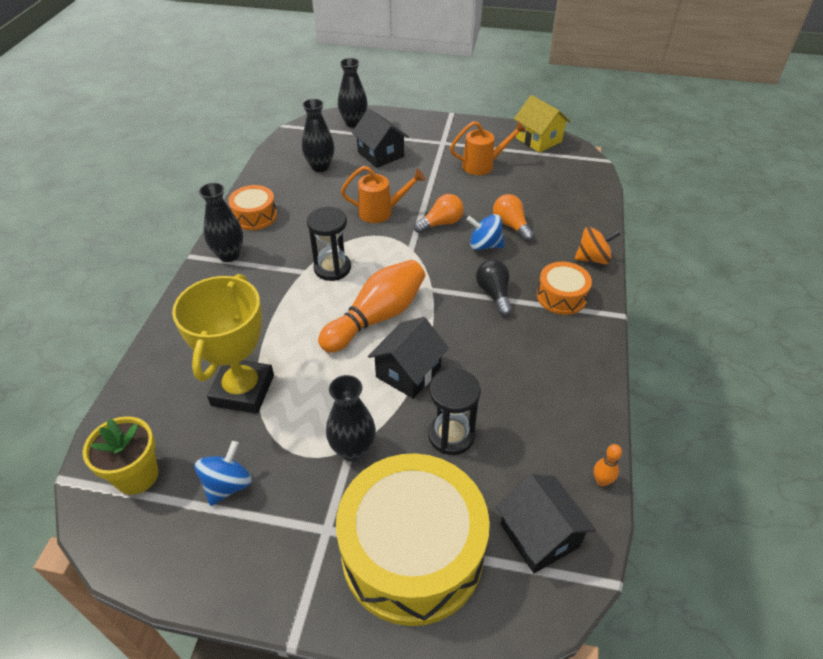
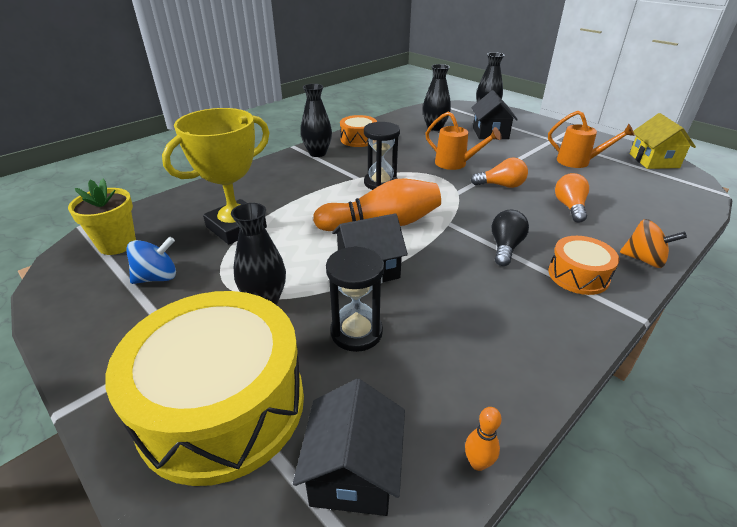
camera: 35 degrees right, 10 degrees down
blue spinning top [466,214,504,250] -> none

